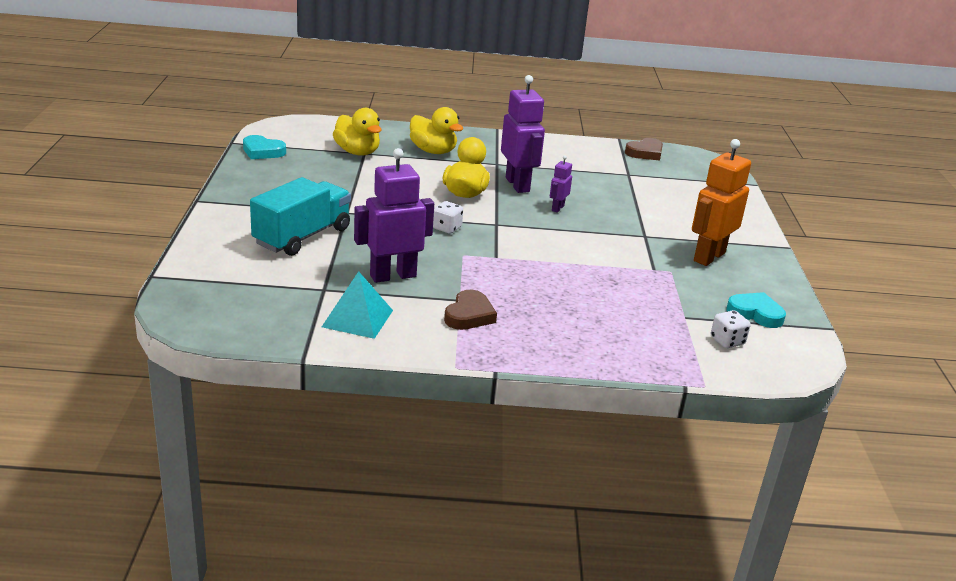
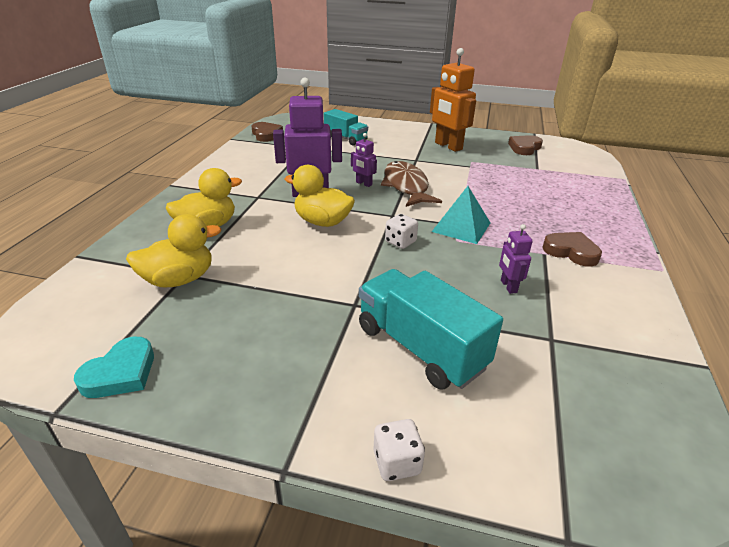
camera: 75 degrees left, 5 degrees up
turquoise pyramid [322,271,393,339] -> turquoise pyramid moved to [432,186,490,244]
purple robot [354,148,434,283] -> purple robot [499,224,533,294], size x0.49
white dice [711,310,751,348] -> white dice moved to [373,419,425,481]
turquoise heart [726,292,786,328] -> brown heart [508,135,543,155]
none -> turquoise truck [324,109,368,145]
none -> brown fish [381,161,442,207]

